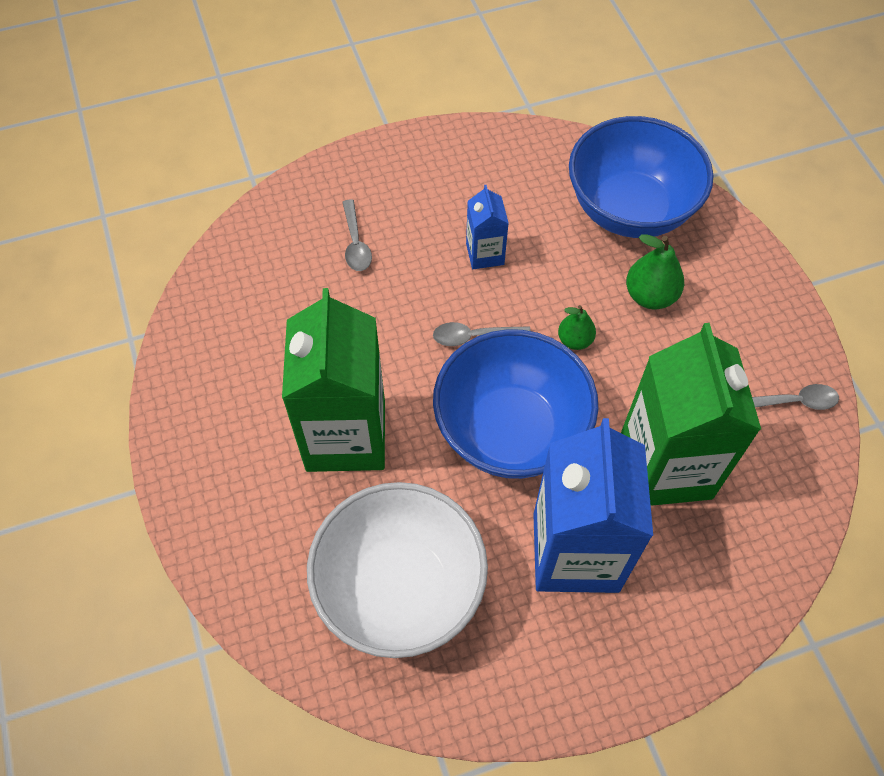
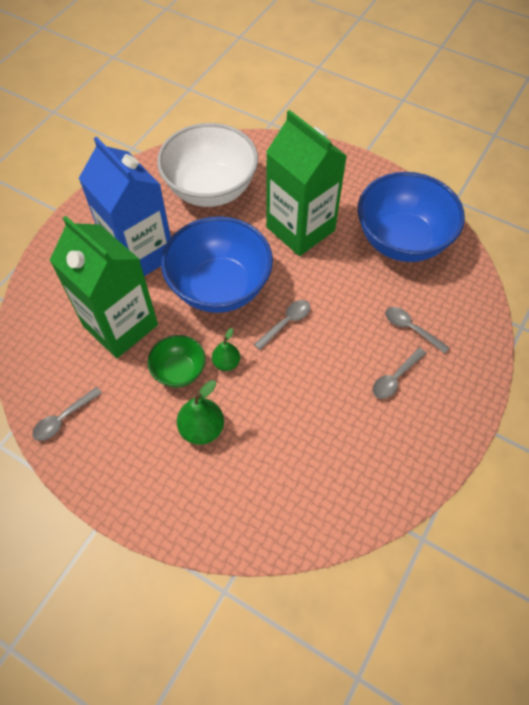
camera: 140 degrees right, 0 degrees up
blue carton [466,185,509,269] -> none
blue bowl [569,116,713,238] -> blue bowl moved to [358,172,465,262]
none -> green bowl [148,335,205,387]
none -> grey spoon [373,348,426,399]

